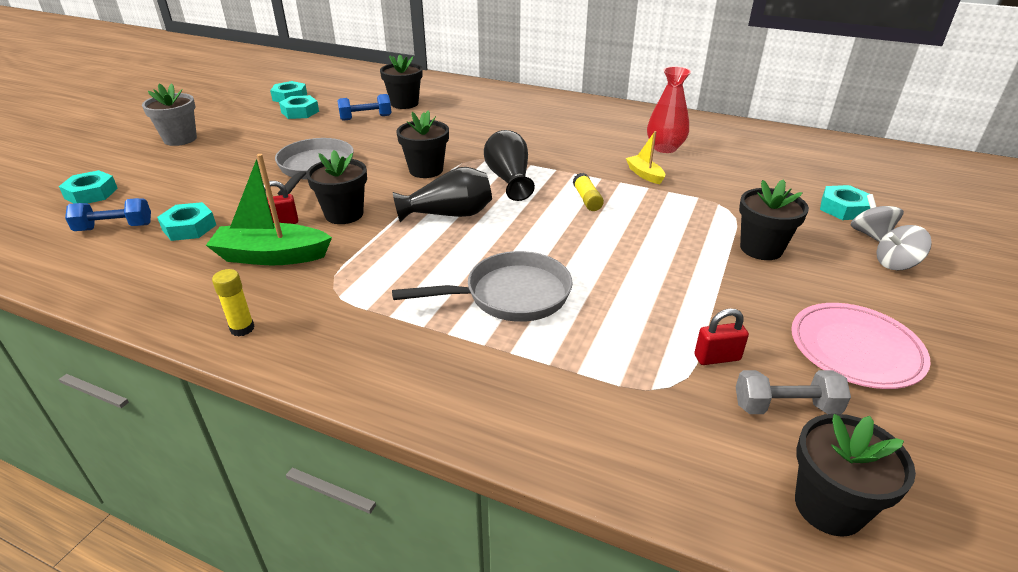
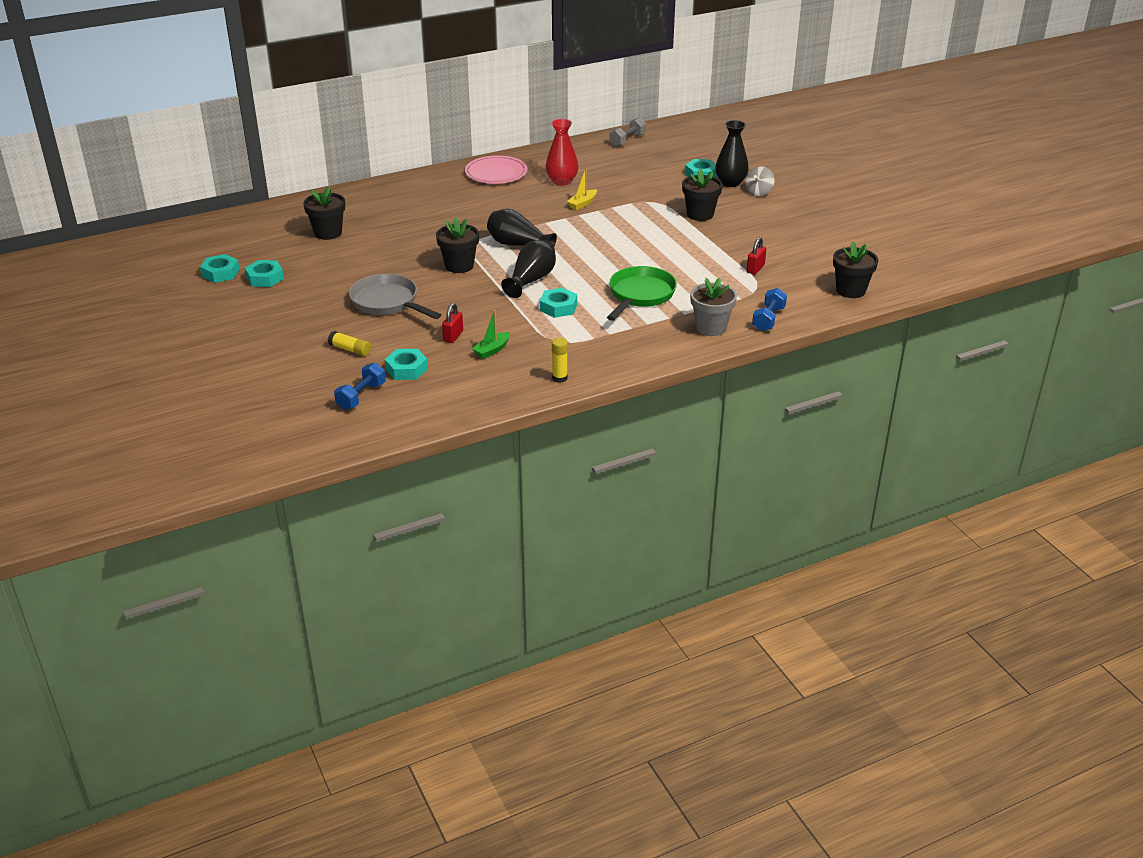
camera: 50 degrees left, 0 degrees up
turquoise nut [59,170,118,204] -> turquoise nut moved to [540,288,577,318]
grey flower pot [142,83,197,146] -> grey flower pot moved to [690,278,737,336]
green boat [206,154,332,265] -> green boat [472,310,510,359], size x0.54
black flower pot [306,150,367,224] -> none
blue dumbbell [337,94,391,121] -> blue dumbbell moved to [752,288,787,331]
grey pan [392,251,573,322] -> green pan [607,266,677,321]
yellow glue stick [573,173,604,211] -> yellow glue stick moved to [328,331,371,356]
yellow boat [626,131,665,184] -> yellow boat turned 60 degrees counterclockwise [567,168,597,210]
grey dumbbell [736,370,851,414] -> grey dumbbell moved to [609,117,646,147]
pink plate [791,303,931,389] -> pink plate moved to [465,155,527,184]
grey spinning top [851,194,904,242] -> black vase [715,120,749,187]

